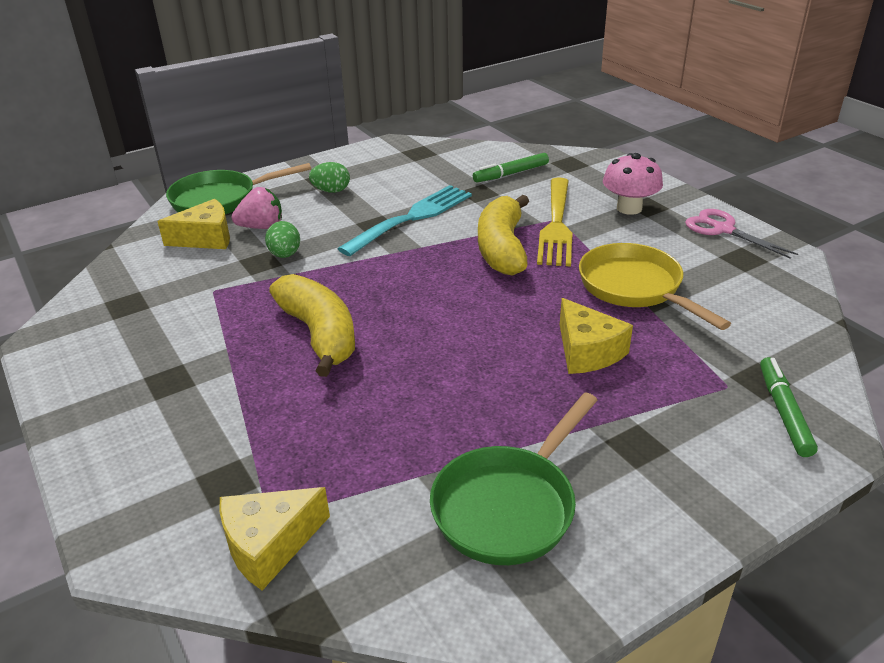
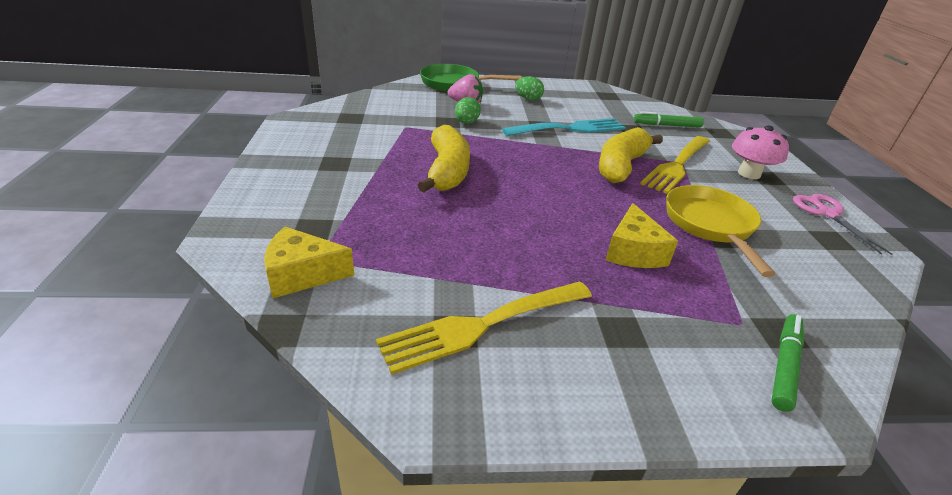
camera: 25 degrees right, 0 degrees up
yellow cheese [157,199,230,249] -> none
green pan [430,392,598,565] -> yellow fork [376,281,592,375]

